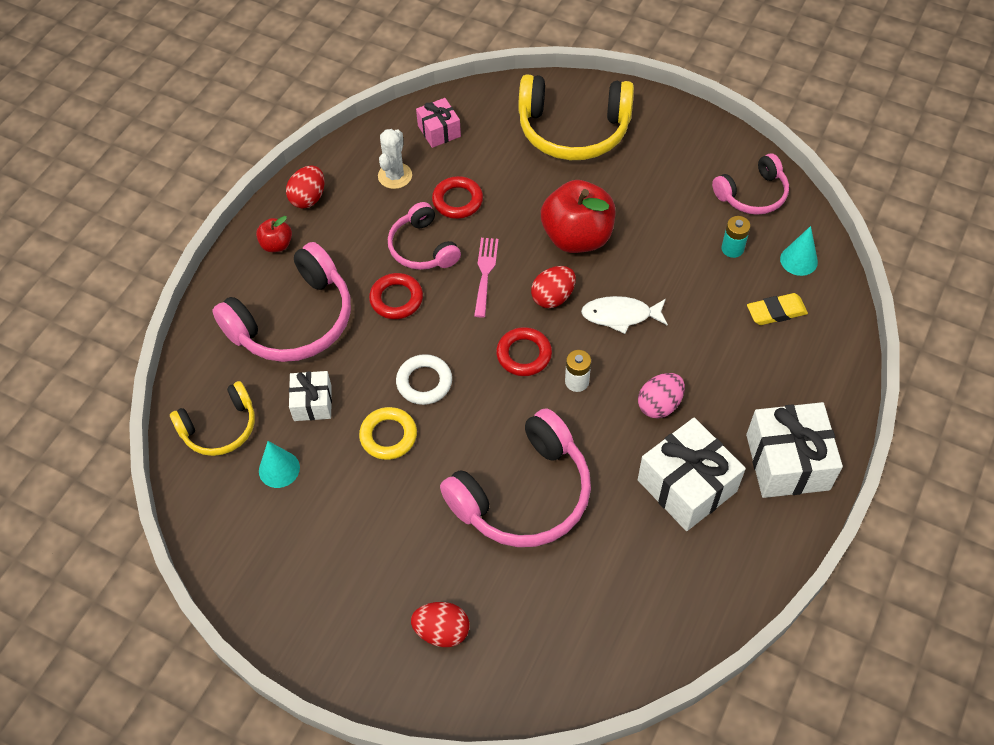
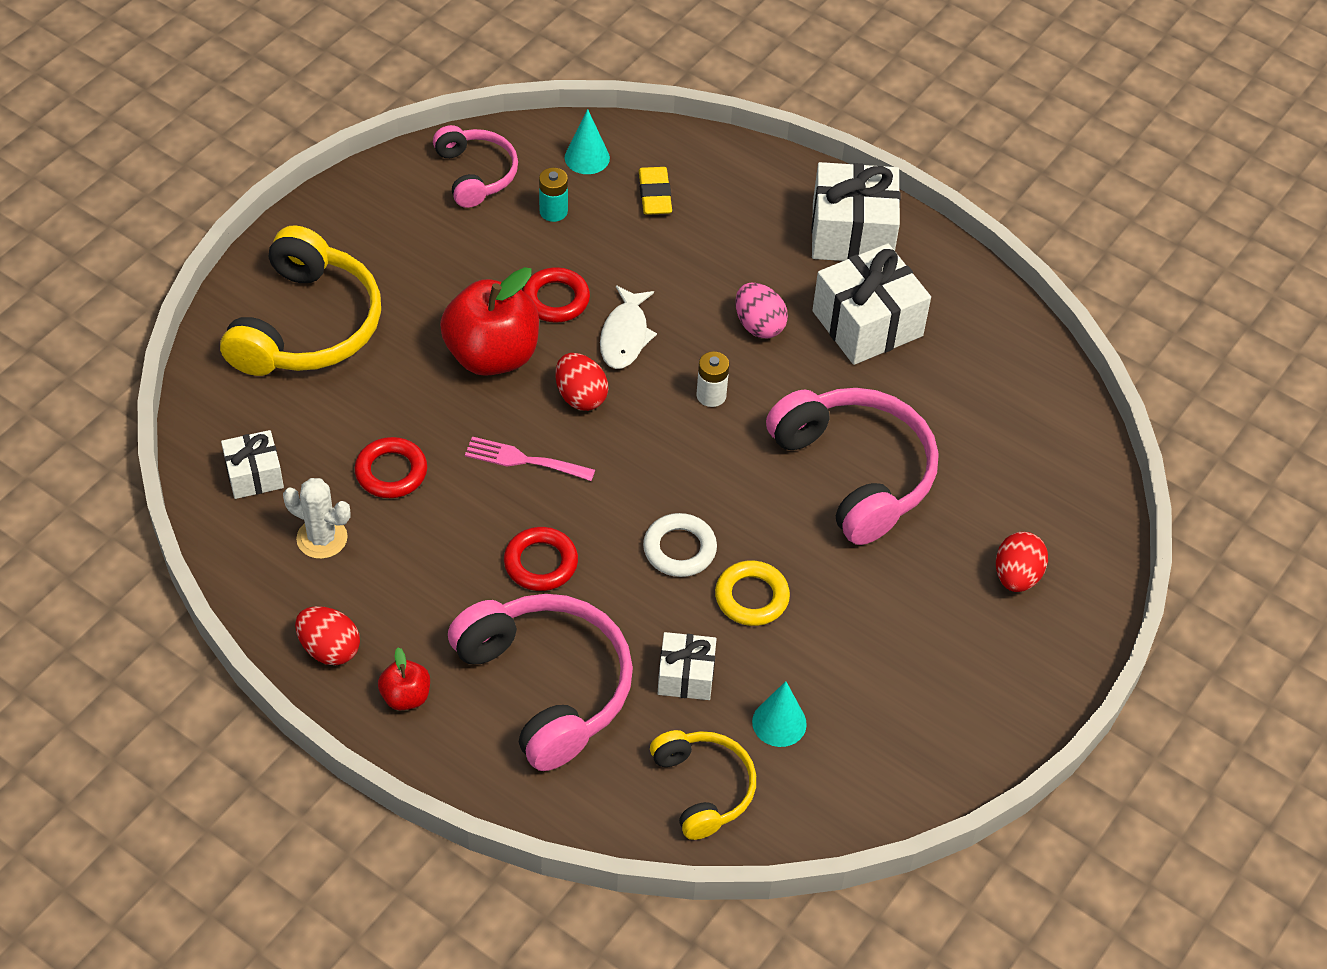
camera: 85 degrees left, 5 degrees down
pink headphones [388,202,461,270] -> none
pink gift [416,98,461,148] -> white gift [221,430,284,499]
red ring [496,327,552,376] -> red ring moved to [522,267,590,322]

